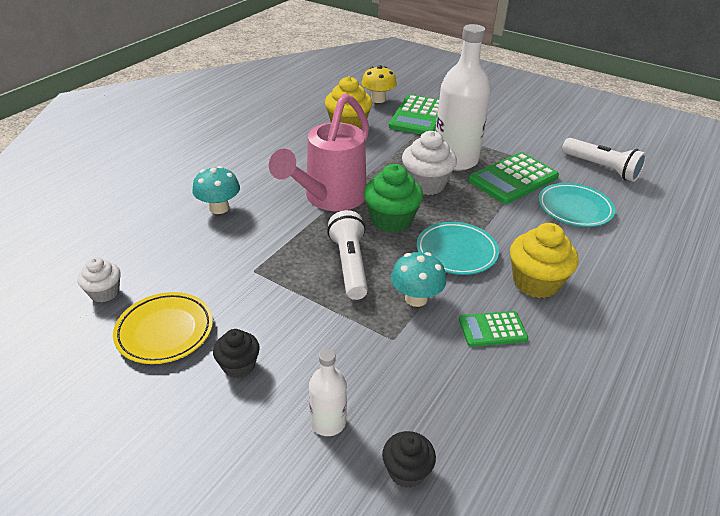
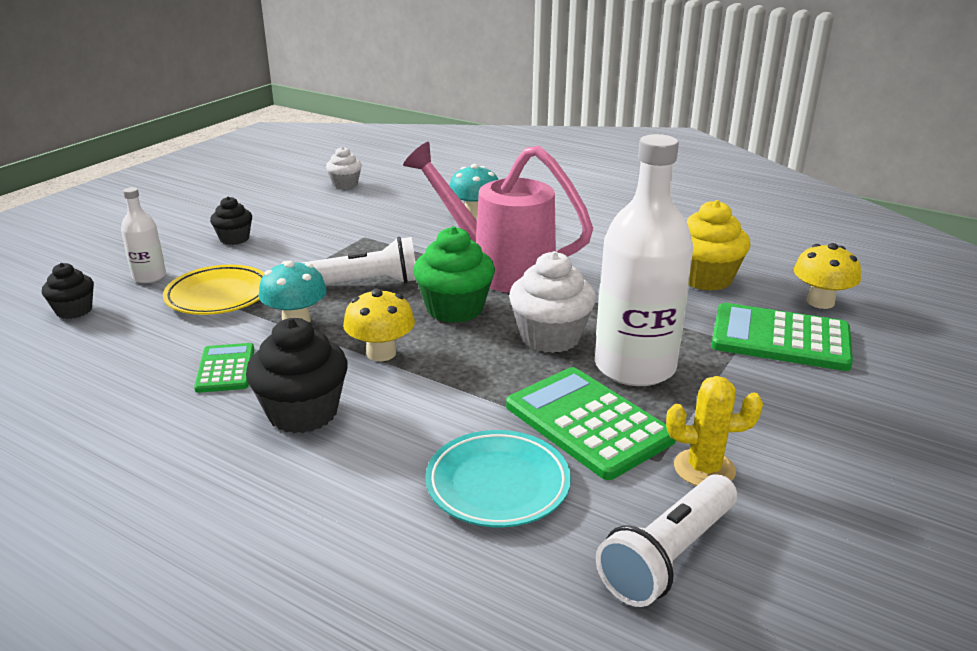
camera: 90 degrees right, 10 degrees down
yellow plate [113,292,213,364] -> yellow plate moved to [163,265,264,315]
turquoise plate [417,222,499,275] -> yellow mushroom [343,288,415,361]
yellow cupcake [510,223,579,298] -> black cupcake [246,318,348,433]
none -> yellow cactus [666,376,763,486]

